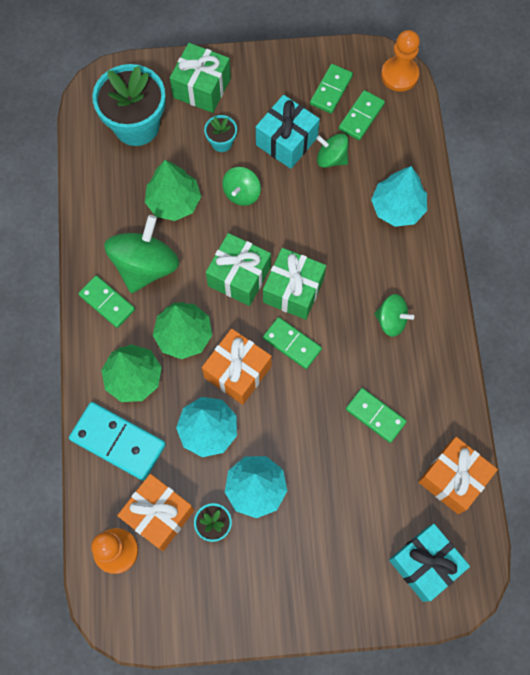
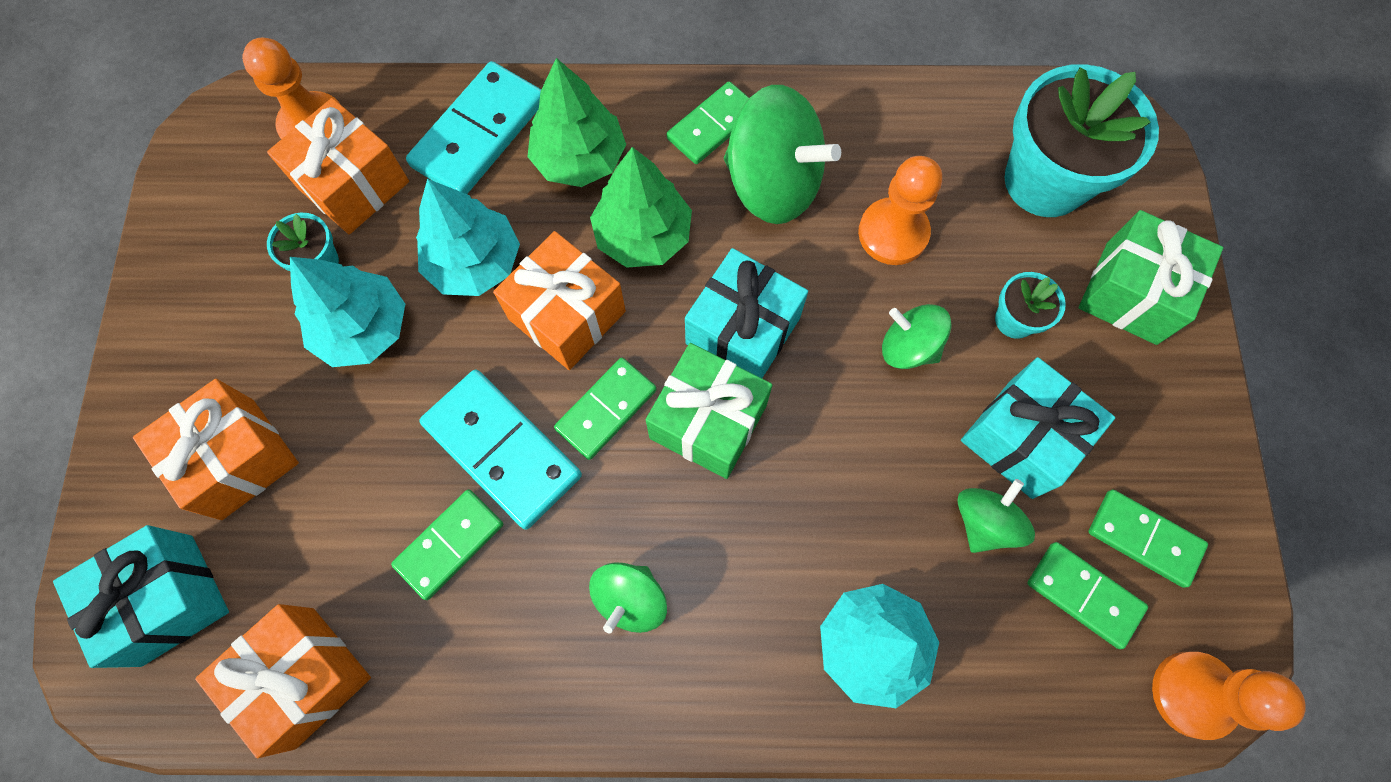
camera: 95 degrees right, 0 degrees up
green tree [145,160,201,221] -> orange pawn [858,156,942,265]
green gift [206,233,271,306] -> turquoise gift [685,248,808,378]
none -> orange gift [133,379,299,520]
none -> turquoise domino [419,370,582,529]

